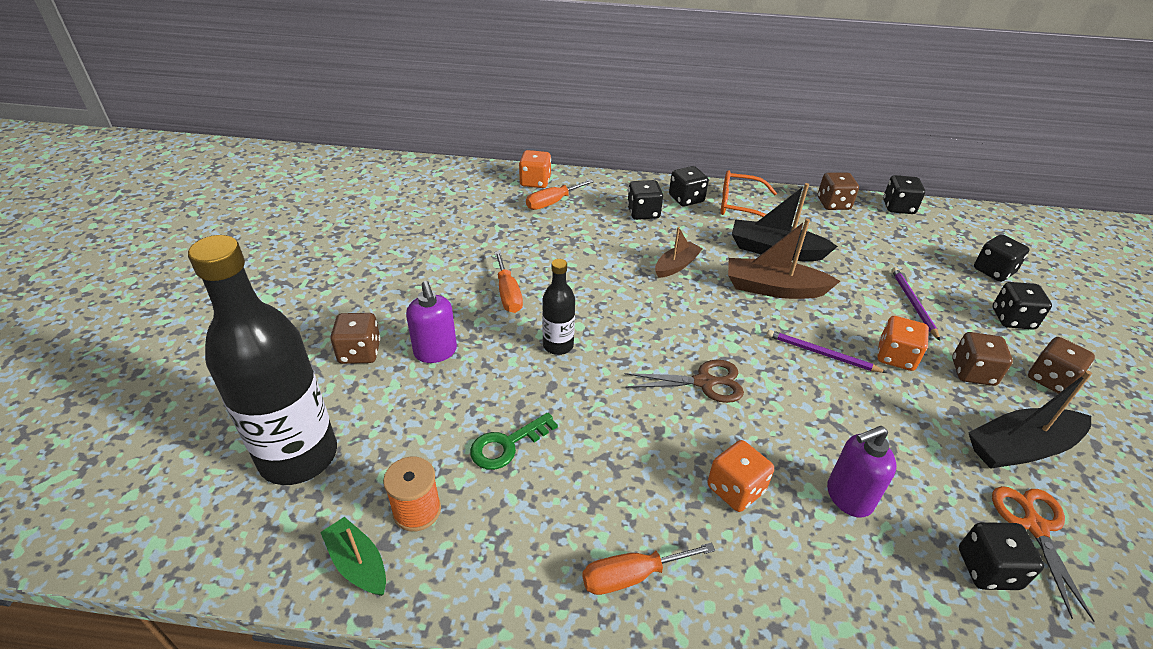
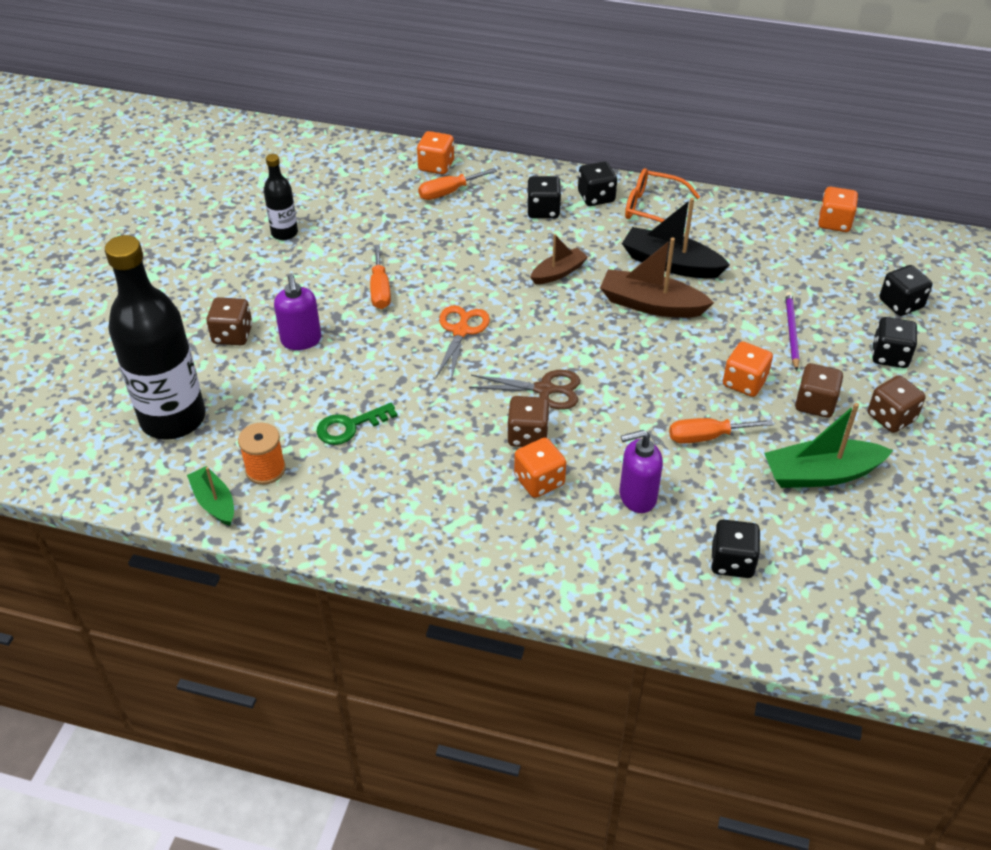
camera: 10 degrees right, 5 degrees up
black bottle [542,259,575,355] -> black bottle moved to [264,154,298,240]
orange screwdriver [582,543,715,595] -> orange screwdriver moved to [669,418,774,444]
purple pencil [767,330,887,373] -> none
brown dice [818,172,859,210] -> brown dice moved to [507,396,550,447]
black dice [883,175,925,214] -> orange dice [818,187,858,232]
black boat [968,371,1092,469] -> green boat [764,403,893,488]
orange scissors [992,486,1094,622] -> orange scissors moved to [436,305,490,381]

